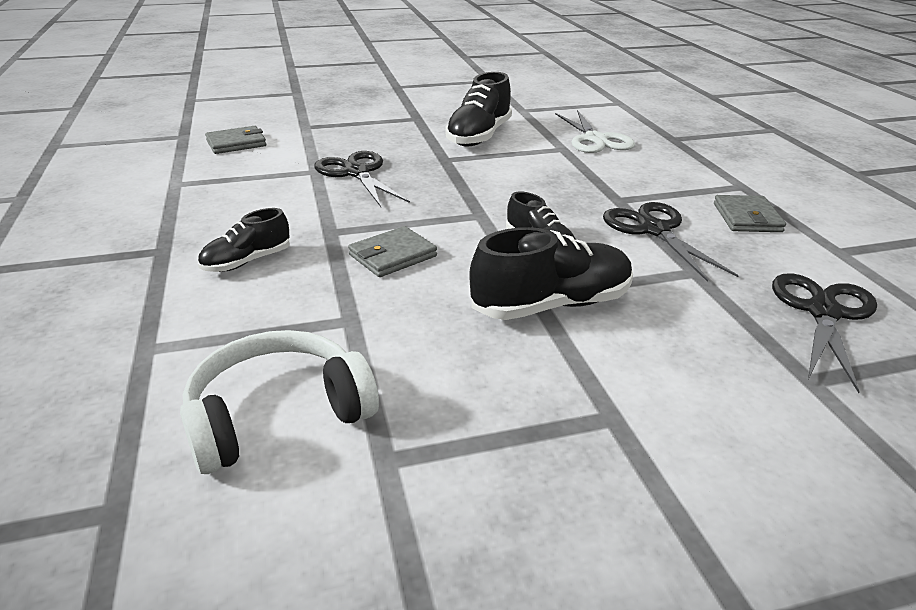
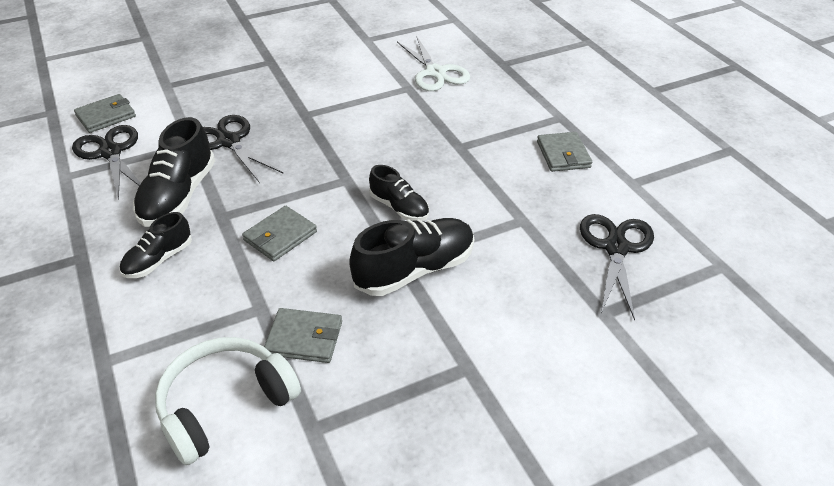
camera: 10 degrees left, 10 degrees up
black shoe [445,72,512,147] -> black shoe moved to [133,117,215,227]
black scissors [603,202,739,282] -> black scissors moved to [72,125,141,200]
none -> grey wallet [264,308,342,363]

